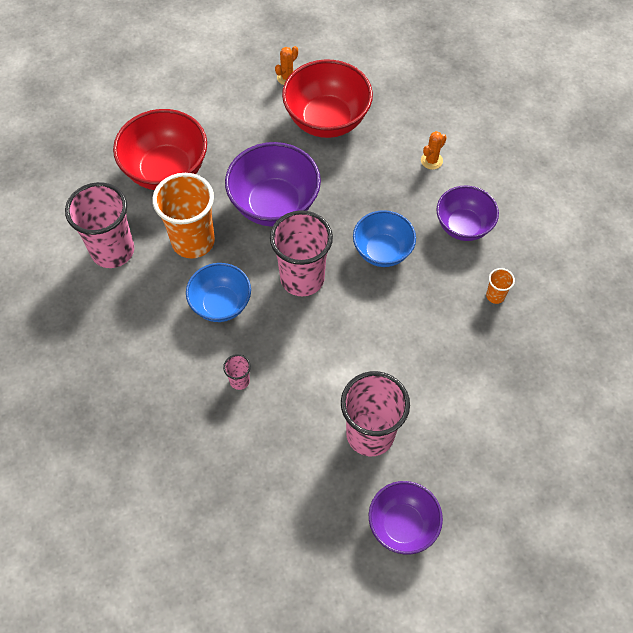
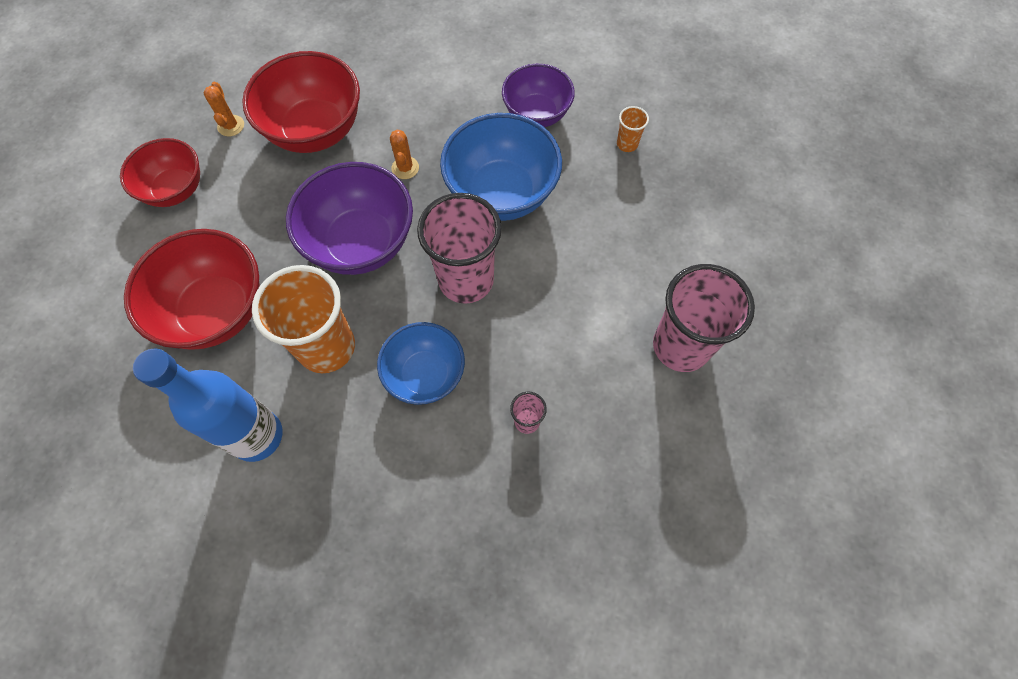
camera: 50 degrees left, 5 degrees up
pink cup [65,182,134,268] -> blue bottle [133,348,282,462]
blue bowl [353,210,416,267] -> blue bowl [440,113,562,221], size x1.54
purple bowl [369,481,443,554] -> none
orange cactus [421,131,447,170] -> orange cactus moved to [390,130,419,179]
none -> red bowl [120,138,200,207]

